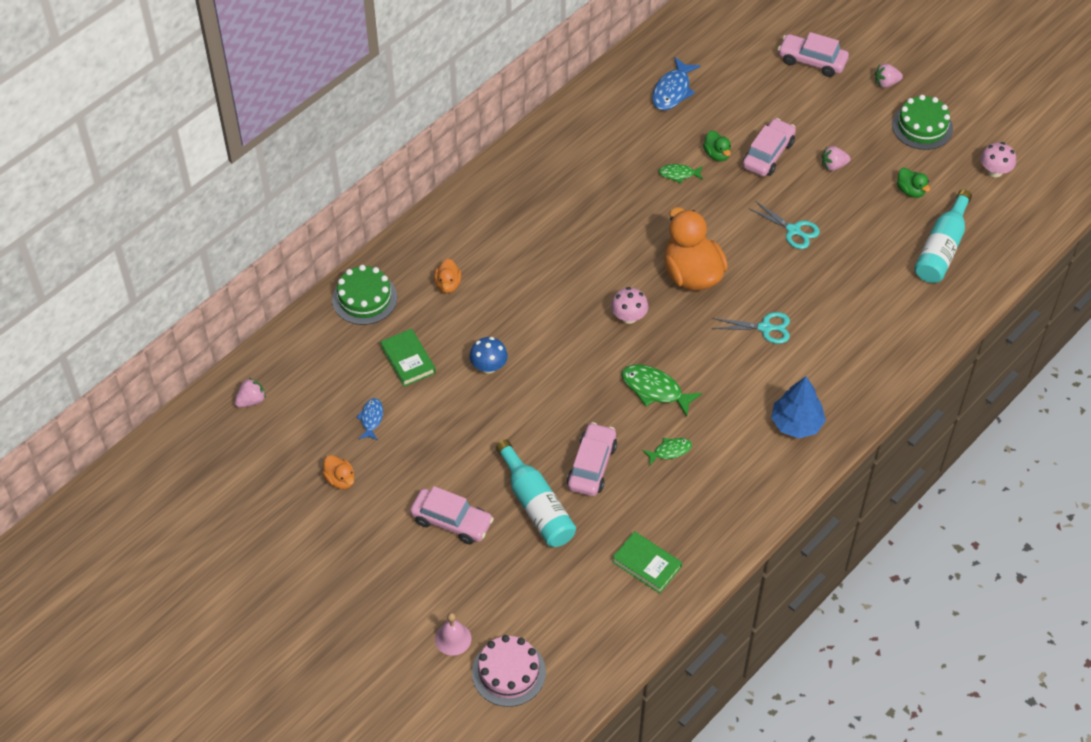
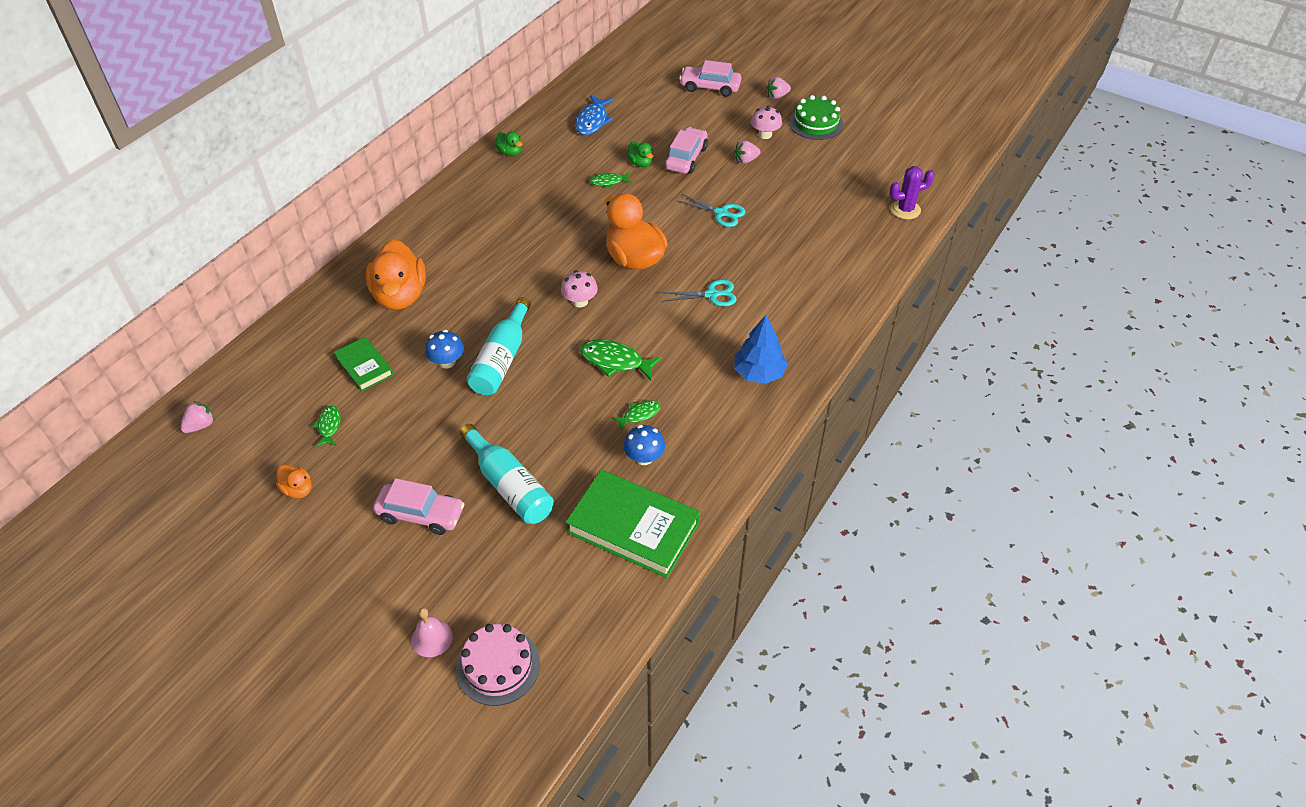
camera: 10 degrees left, 5 degrees down
green cake [332,265,397,325] -> none
blue fish [356,398,383,440] -> green fish [312,406,341,447]
orange duck [434,259,461,293] -> orange duck [366,239,426,310], size x2.17
pink car [567,422,617,496] -> none
green book [612,531,682,594] -> green book [566,470,700,578], size x1.80
green duck [897,168,930,198] -> green duck moved to [496,131,523,156]
turquoise bottle [914,189,972,283] -> turquoise bottle moved to [467,297,531,395]
pink mushroom [980,142,1016,177] -> pink mushroom moved to [751,106,782,139]
none -> blue mushroom [623,425,665,465]
none -> purple cactus [889,166,934,219]

